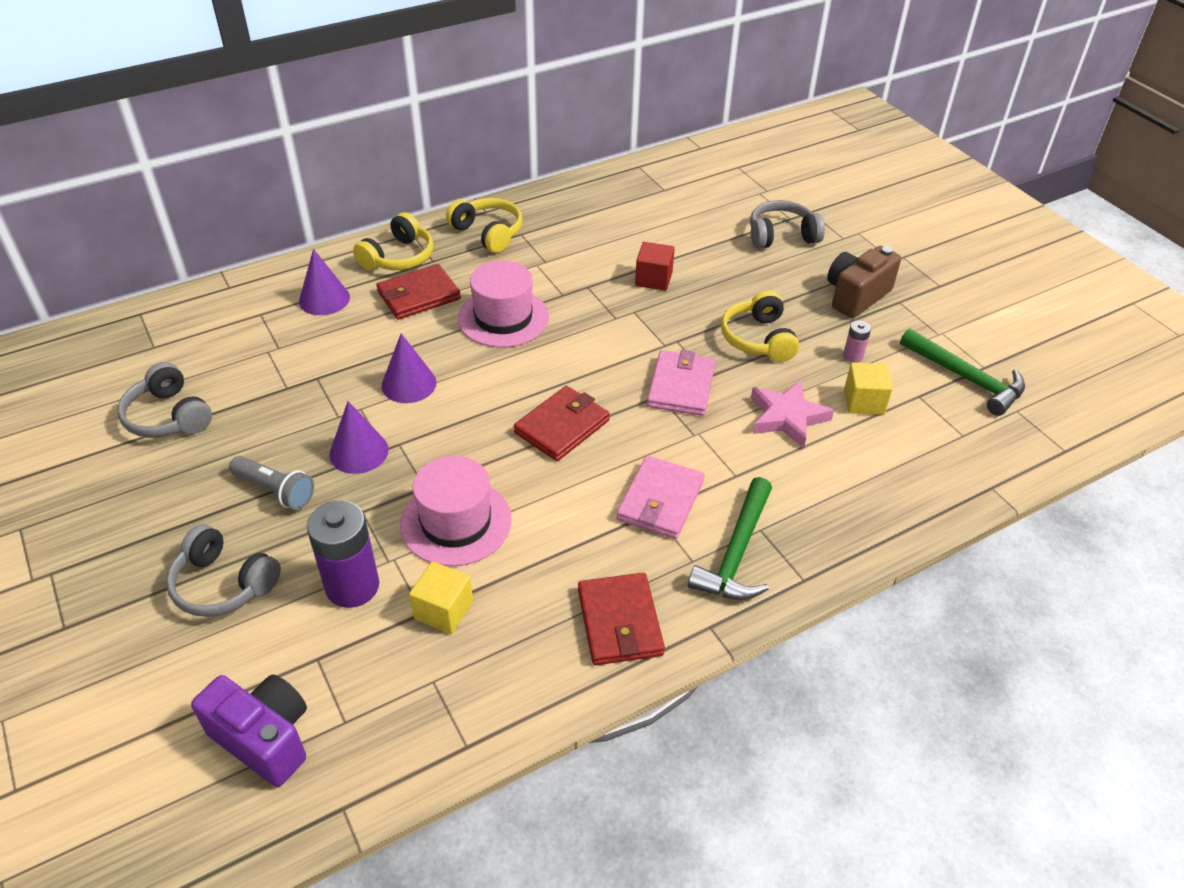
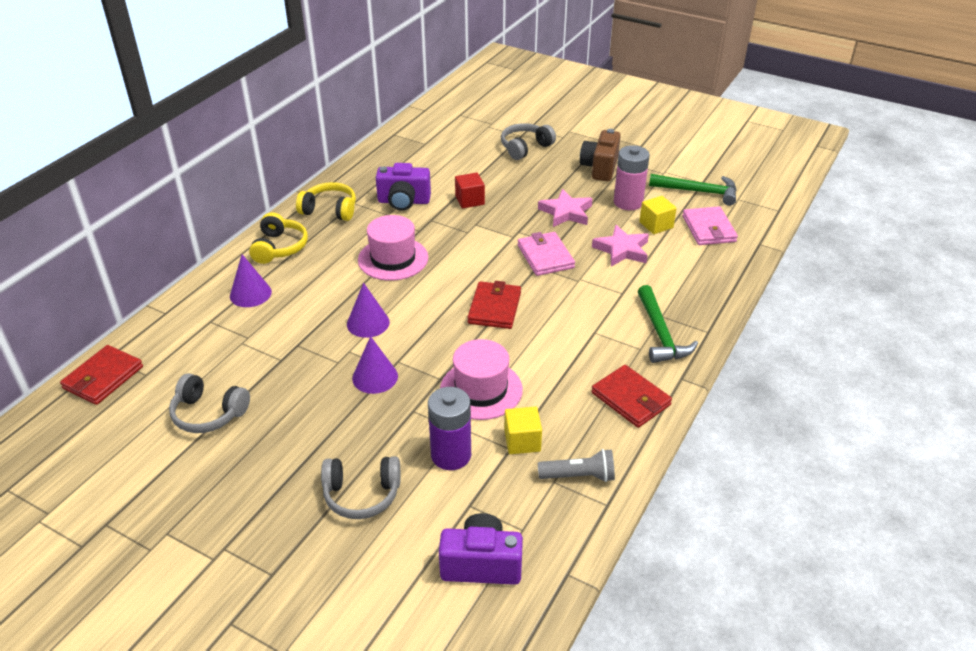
camera: 30 degrees left, 5 degrees down
grey flashlight [229,456,314,510] -> grey flashlight moved to [538,449,615,482]
red wallet [376,264,461,320] -> red wallet moved to [60,345,143,405]
pink wallet [616,456,704,539] -> pink wallet moved to [682,206,738,245]
yellow headphones [721,290,799,362] -> pink star [538,189,593,227]
pink battery [843,320,871,363] -> pink battery [614,145,650,210], size x2.14
none -> purple camera [376,163,431,211]

